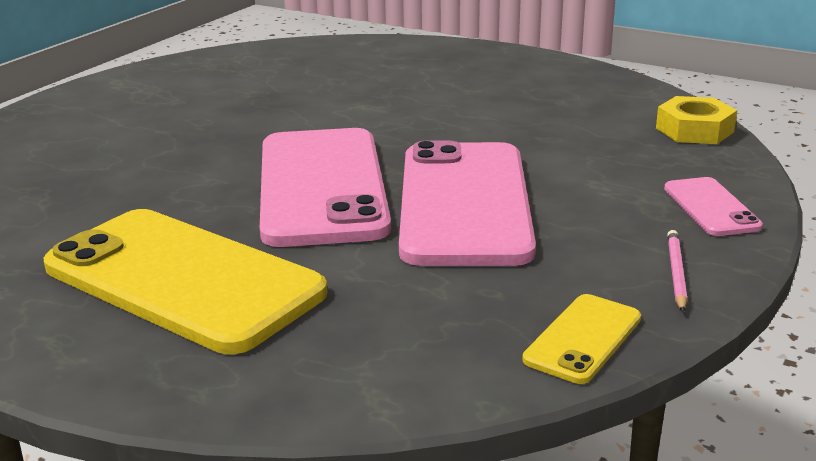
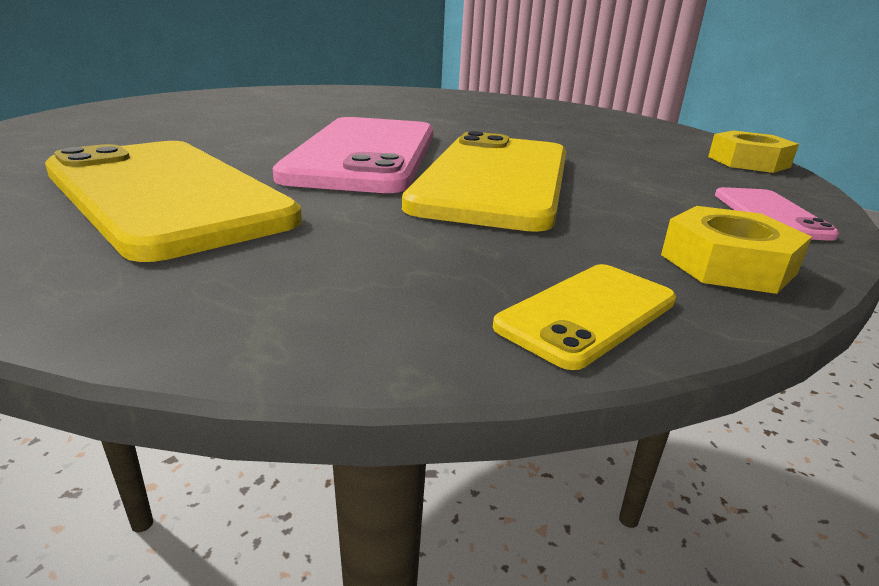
camera: 10 degrees right, 0 degrees up
pink phone [399,140,536,266] -> yellow phone [402,131,566,232]
pink pencil [667,230,687,312] -> yellow nut [661,206,812,294]

